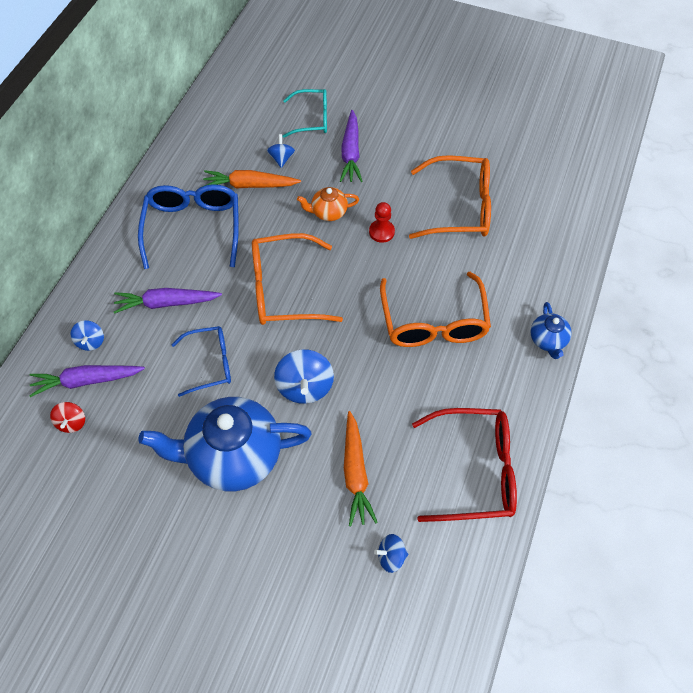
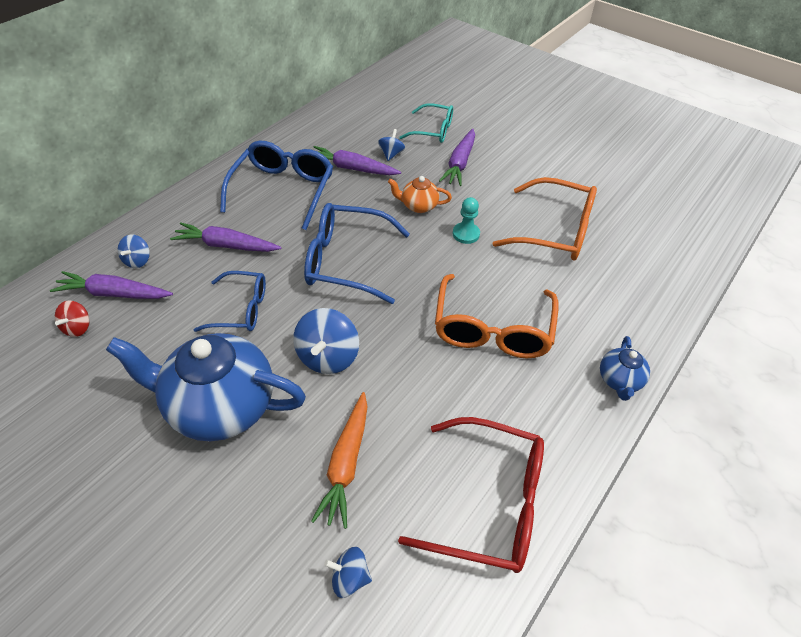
camera: 15 degrees right, 10 degrees down
orange carrot [202,170,301,189] -> purple carrot [314,146,401,175]
orange glasses [252,233,343,325] -> blue glasses [304,203,410,304]
red pawn [369,202,395,243] -> turquoise pawn [453,197,480,244]

